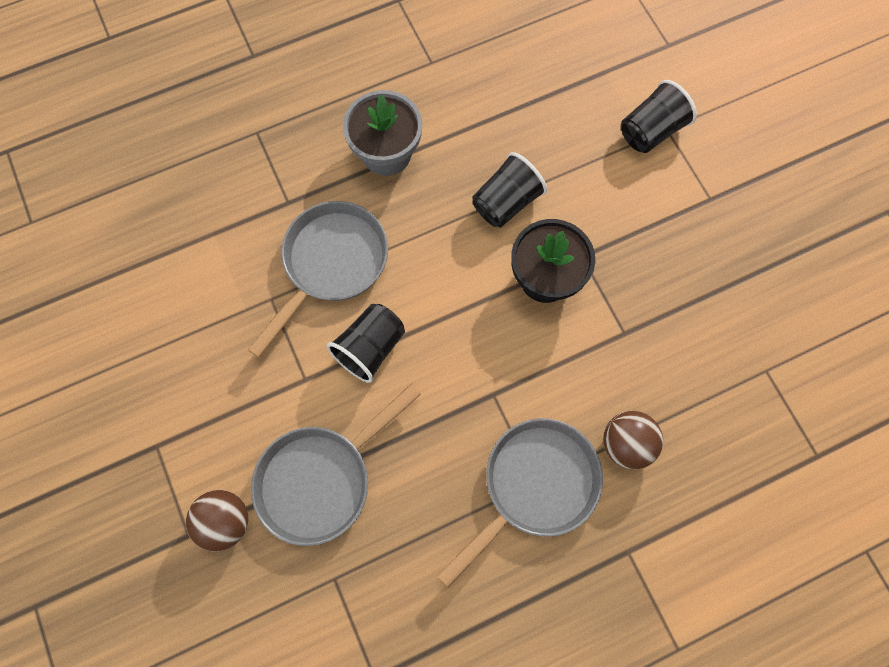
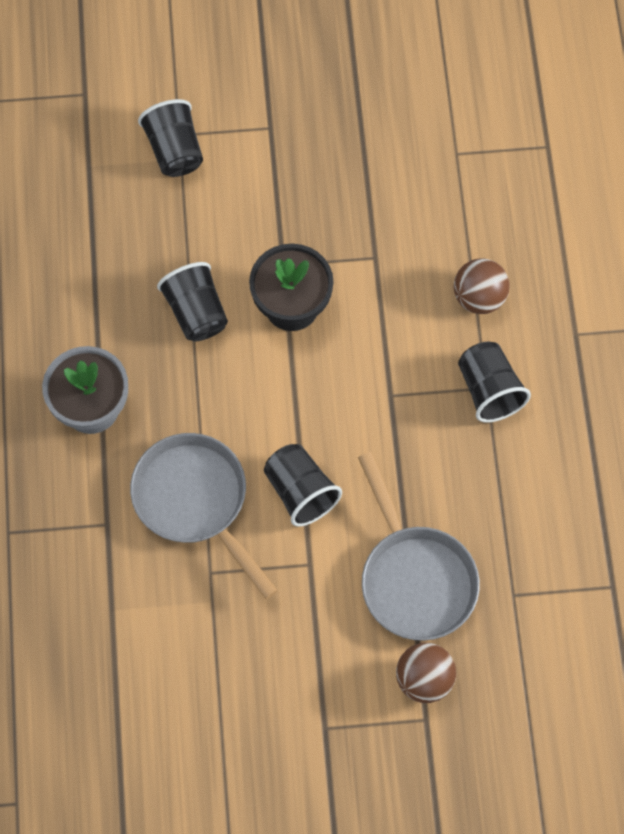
camera: 70 degrees left, 5 degrees down
grey pan [437,418,603,587] -> black cup [458,341,531,423]

